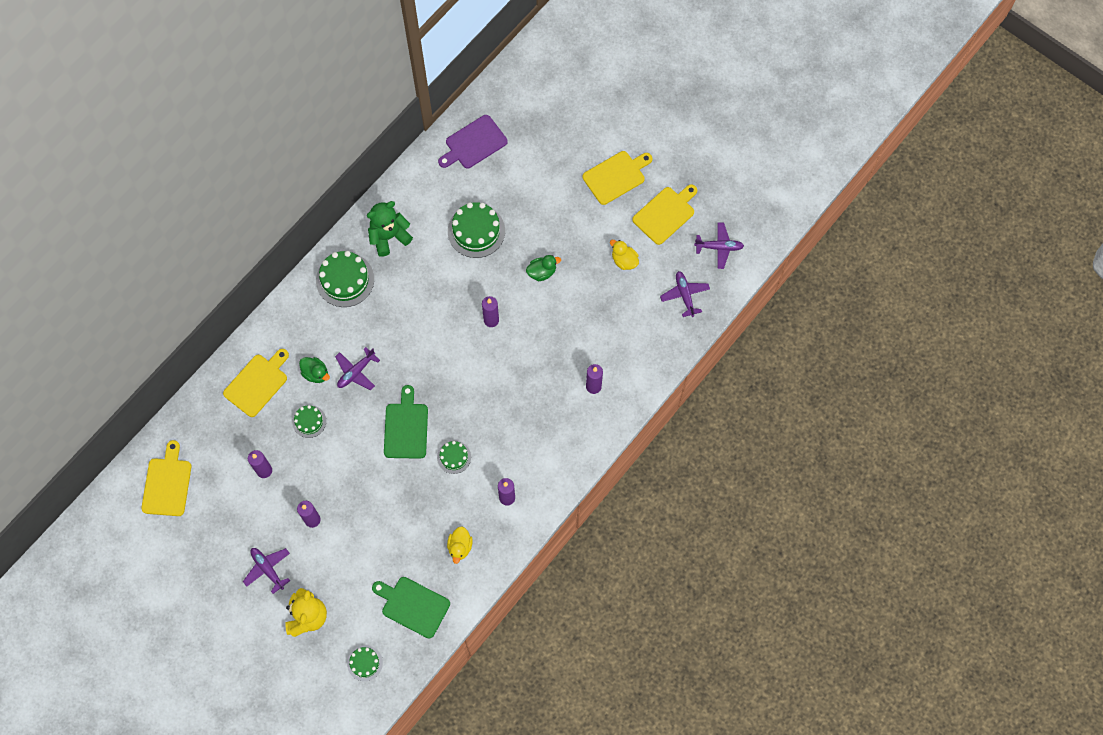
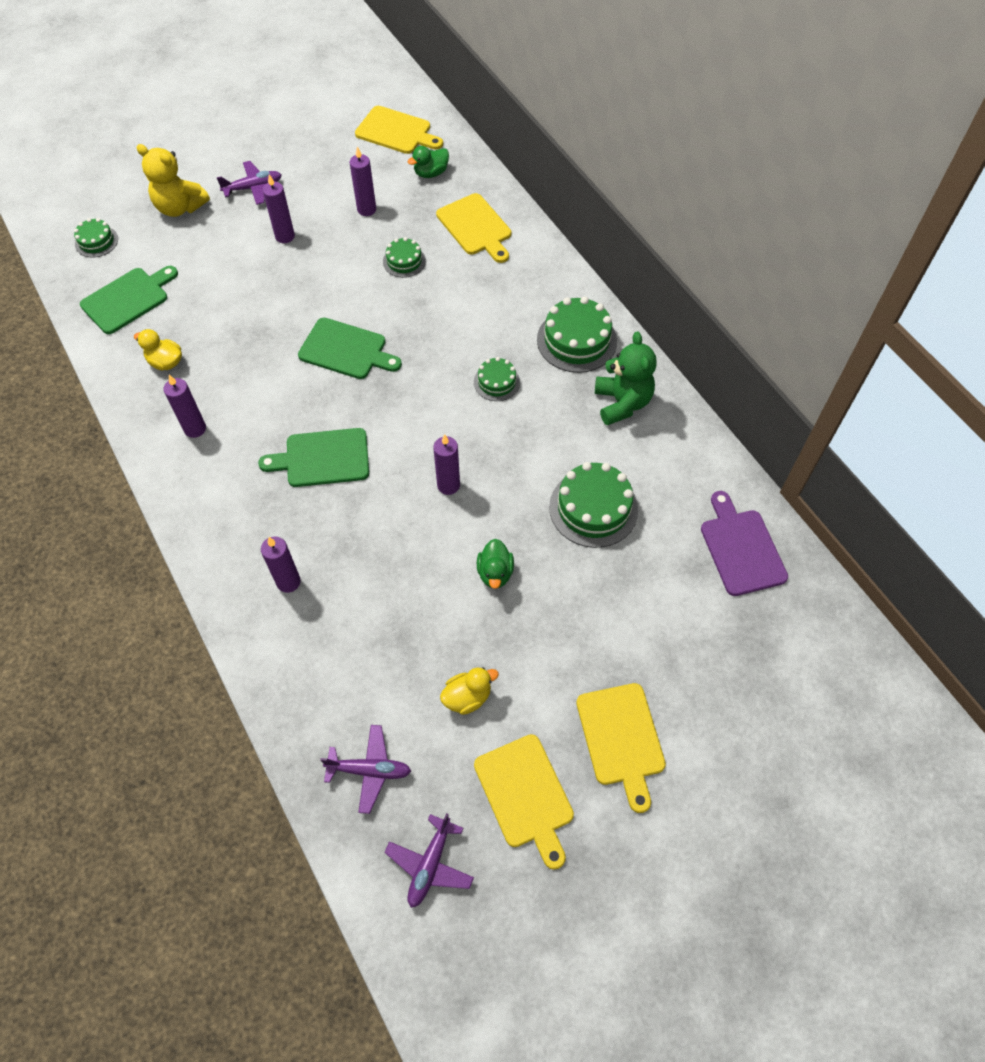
camera: 110 degrees right, 10 degrees down
green duck [299,357,330,383] -> green duck moved to [407,146,449,178]
purple plane [335,347,380,390] -> none
green cake [437,441,471,474] -> green cake moved to [474,357,520,401]
none -> green cutting board [258,428,369,487]

